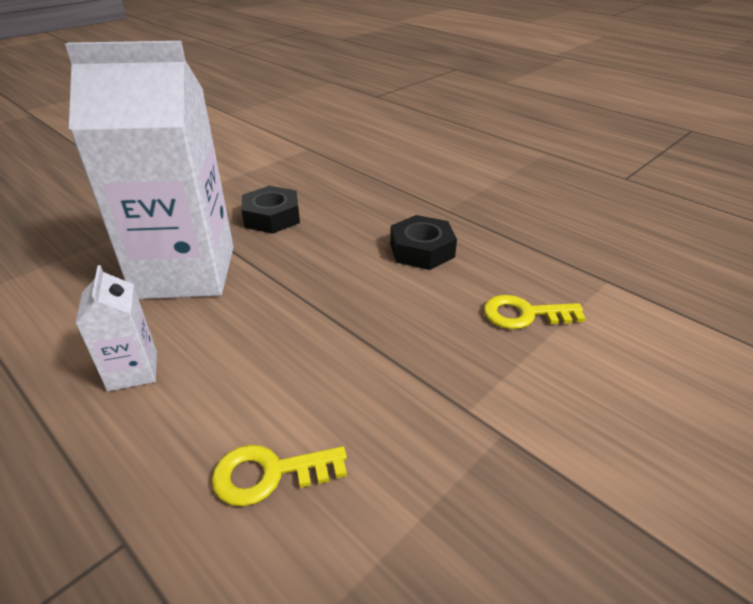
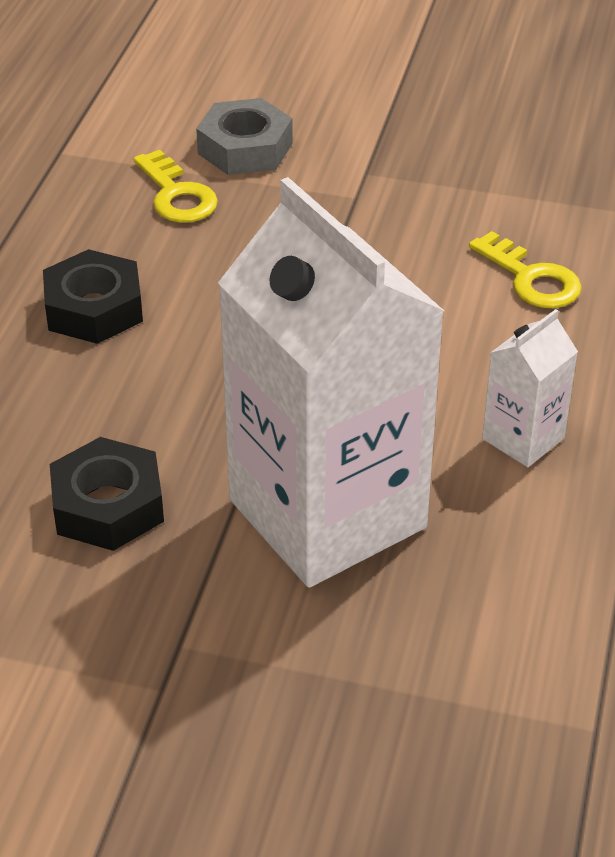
camera: 120 degrees left, 5 degrees up
none -> grey nut [196,98,293,175]

